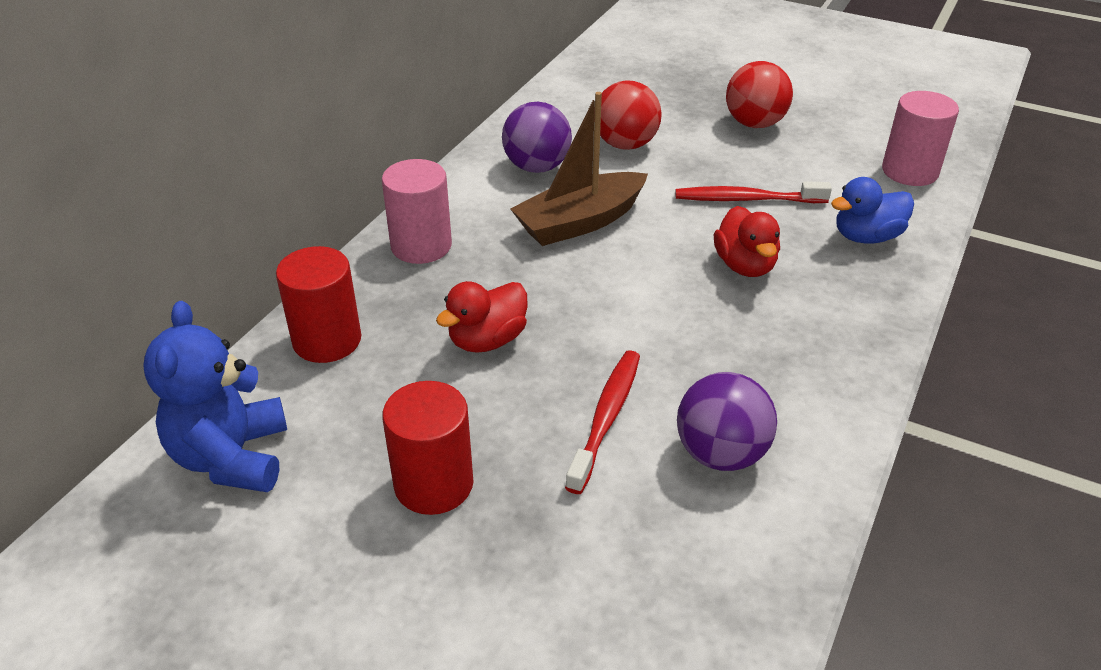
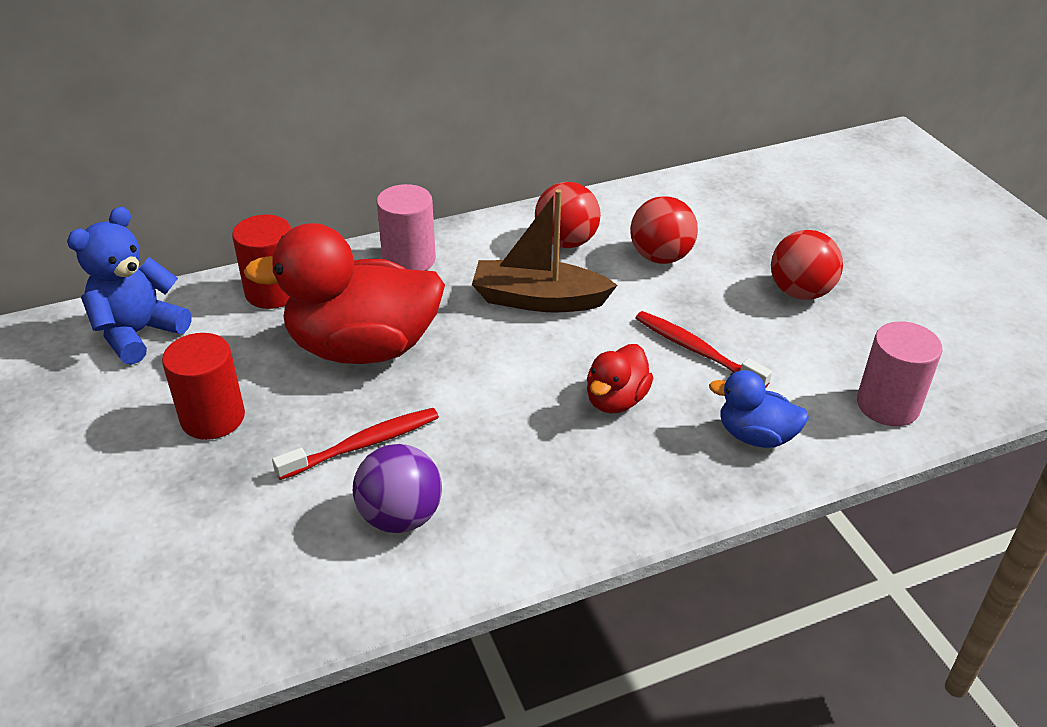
camera: 40 degrees right, 0 degrees up
red duck [436,281,528,353] -> red duck [244,223,445,364], size x2.05
purple ball [502,102,572,173] -> red ball [535,182,601,248]

